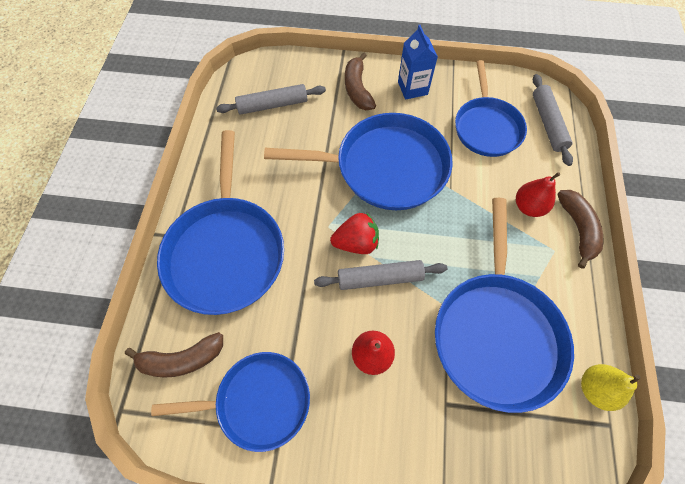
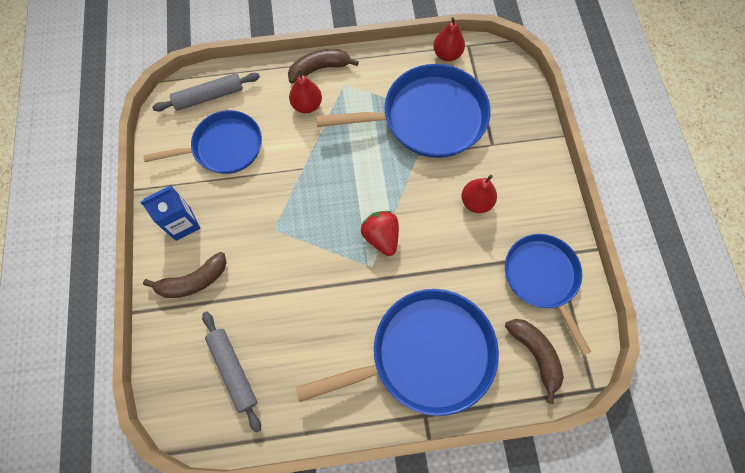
camera: 105 degrees left, 5 degrees up
blue pan [264,113,452,210] -> none
grey rolling pin [314,260,447,290] -> none
yellow pear [581,364,641,411] -> red pear [433,17,465,61]

